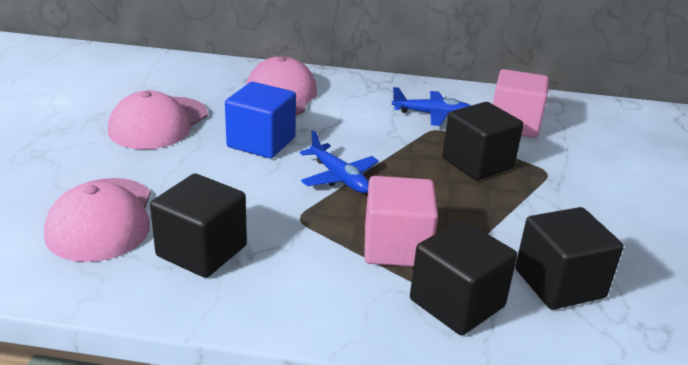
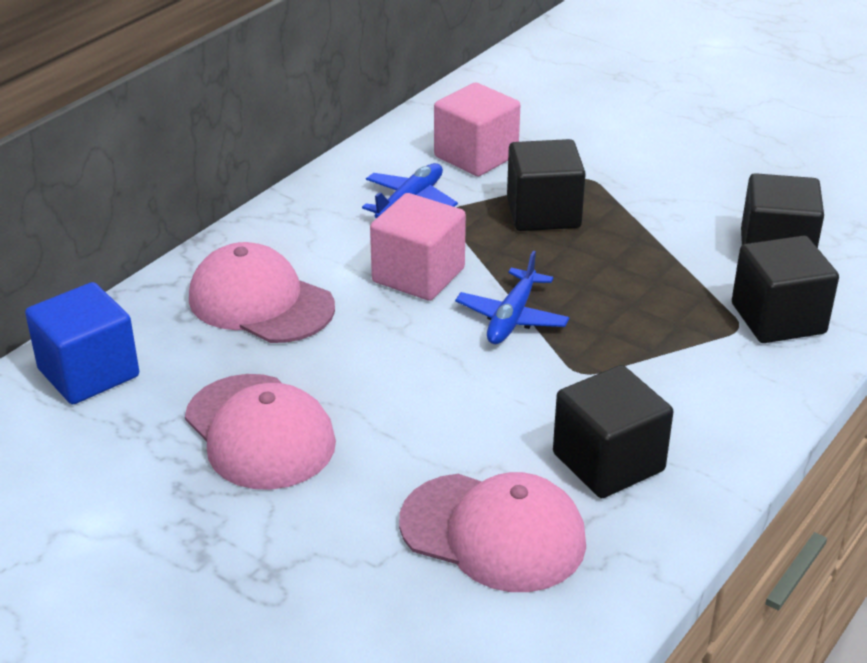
camera: 60 degrees left, 5 degrees up
blue cube [225,82,296,158] -> blue cube moved to [25,282,139,404]
blue plane [300,130,379,193] -> blue plane turned 120 degrees clockwise [455,251,570,344]
pink cube [364,176,438,267] -> pink cube moved to [370,193,466,301]

